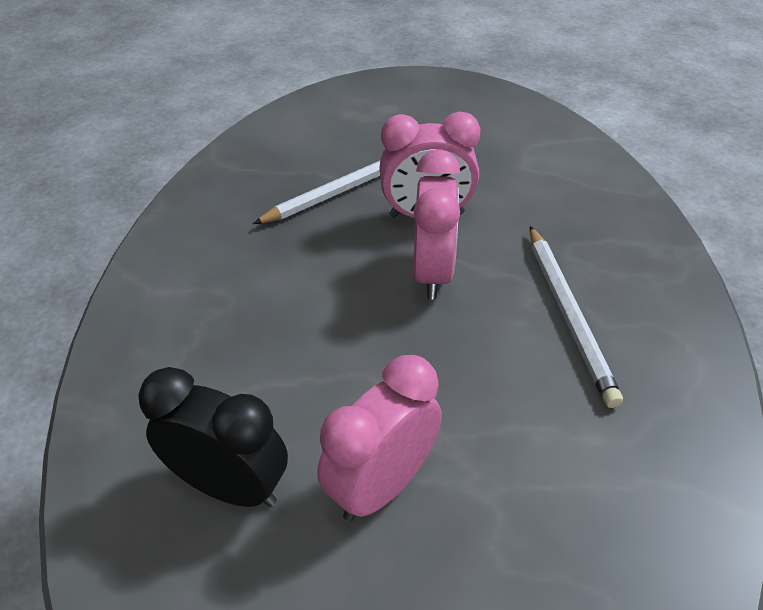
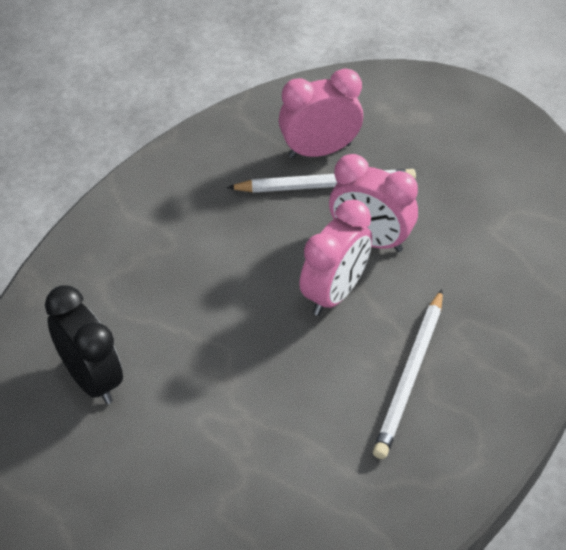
camera: 30 degrees right, 5 degrees up
pink clock [317,355,442,522] -> pink clock moved to [279,68,363,158]

